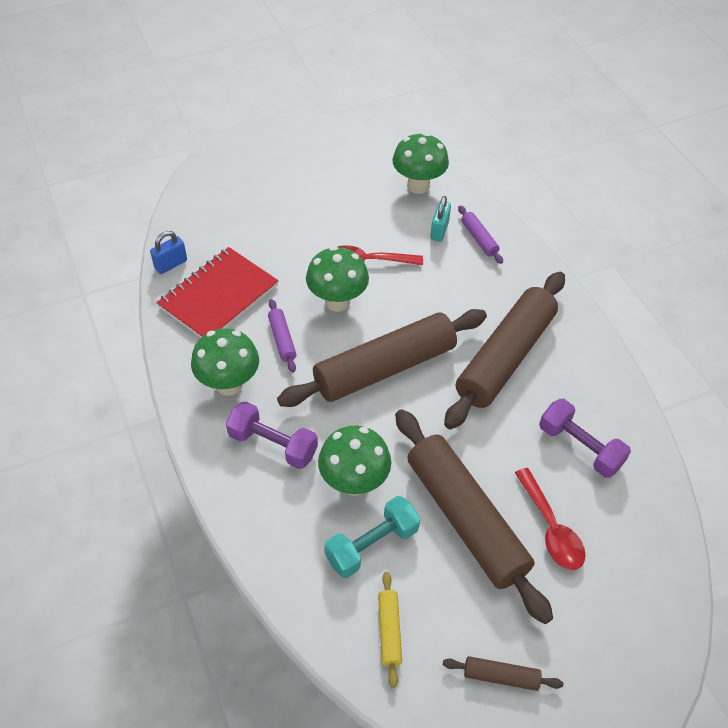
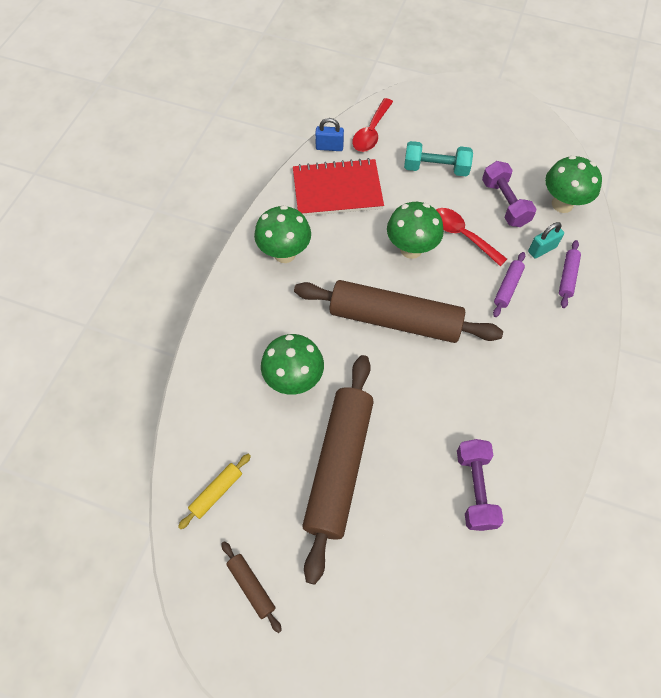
camera: 45 degrees right, 10 degrees up
purple dumbbell [226,401,318,469] -> purple dumbbell moved to [482,161,536,227]
purple rolling pin [268,299,297,372] -> purple rolling pin moved to [493,252,525,317]
turquoise dumbbell [324,496,420,578] -> turquoise dumbbell moved to [404,141,473,176]
brown rolling pin [444,272,565,429] -> none
red spoon [515,468,586,570] -> red spoon moved to [352,98,393,152]

